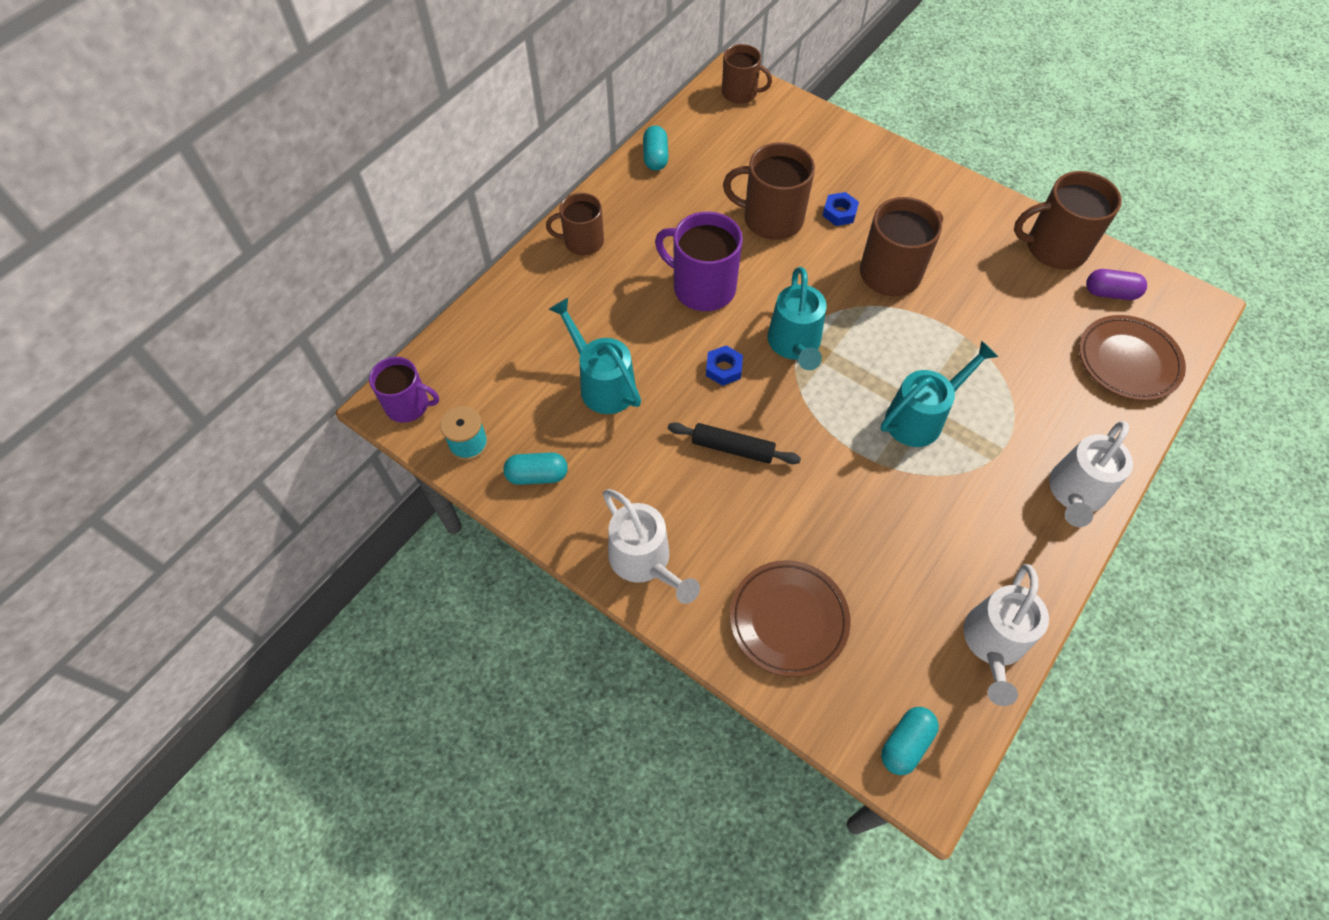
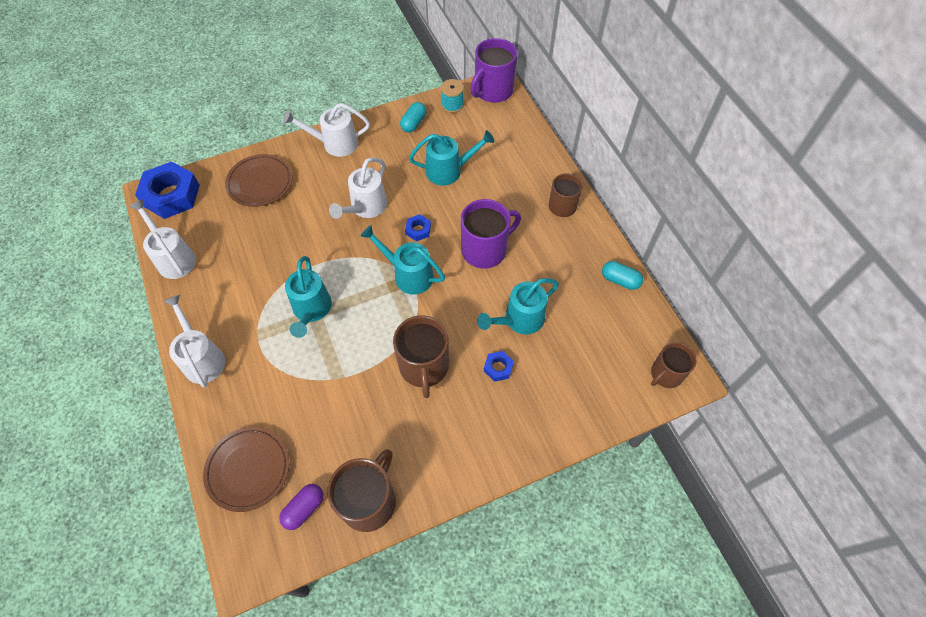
camera: 120 degrees right, 0 degrees up
purple mug [369,357,439,423] -> purple mug [470,38,517,103], size x1.54
black rolling pin [668,422,801,464] -> white watering can [329,157,387,219]
brown mug [723,142,815,240] -> turquoise watering can [477,278,559,334]
turquoise capsule [881,707,939,775] -> blue nut [135,162,200,219]

